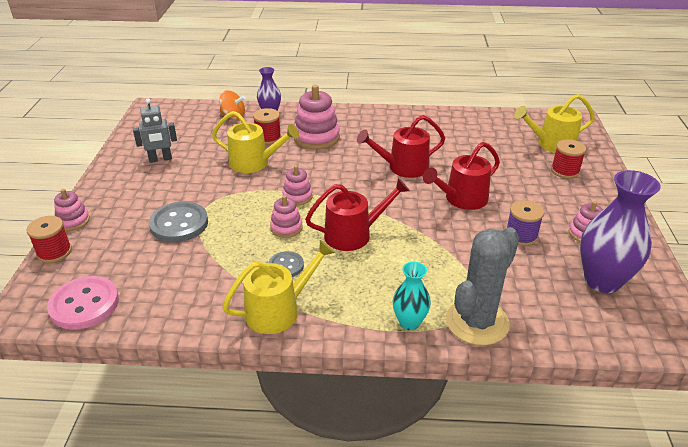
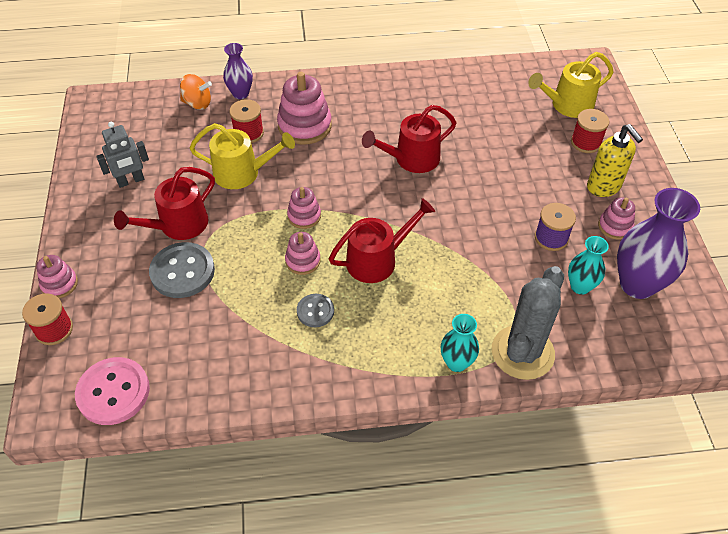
camera: 10 degrees left, 15 degrees up
yellow watering can [222,240,335,334] -> none
red watering can [423,142,500,210] -> red watering can moved to [114,167,215,240]
none -> turquoise vase [568,236,609,295]
none -> yellow soap dispenser [587,124,643,197]

